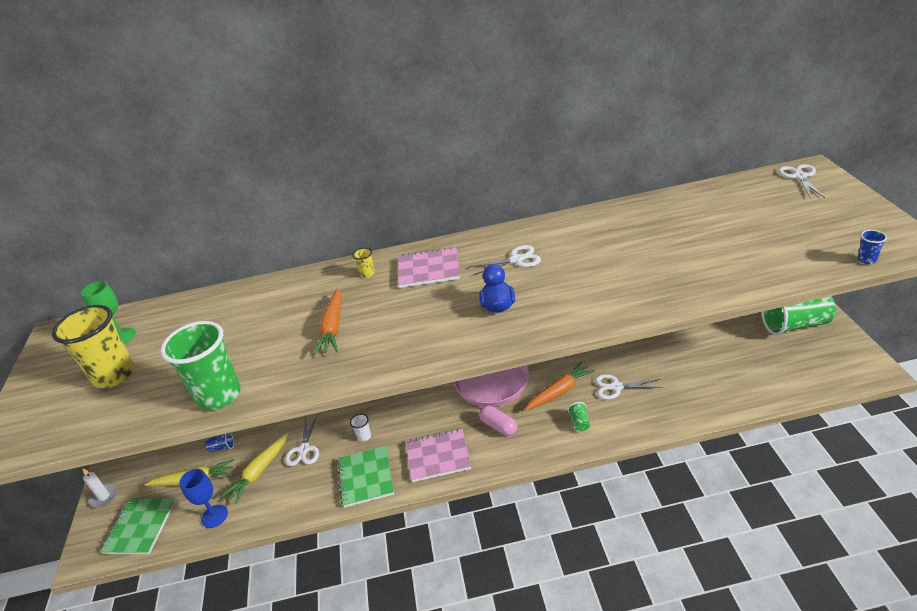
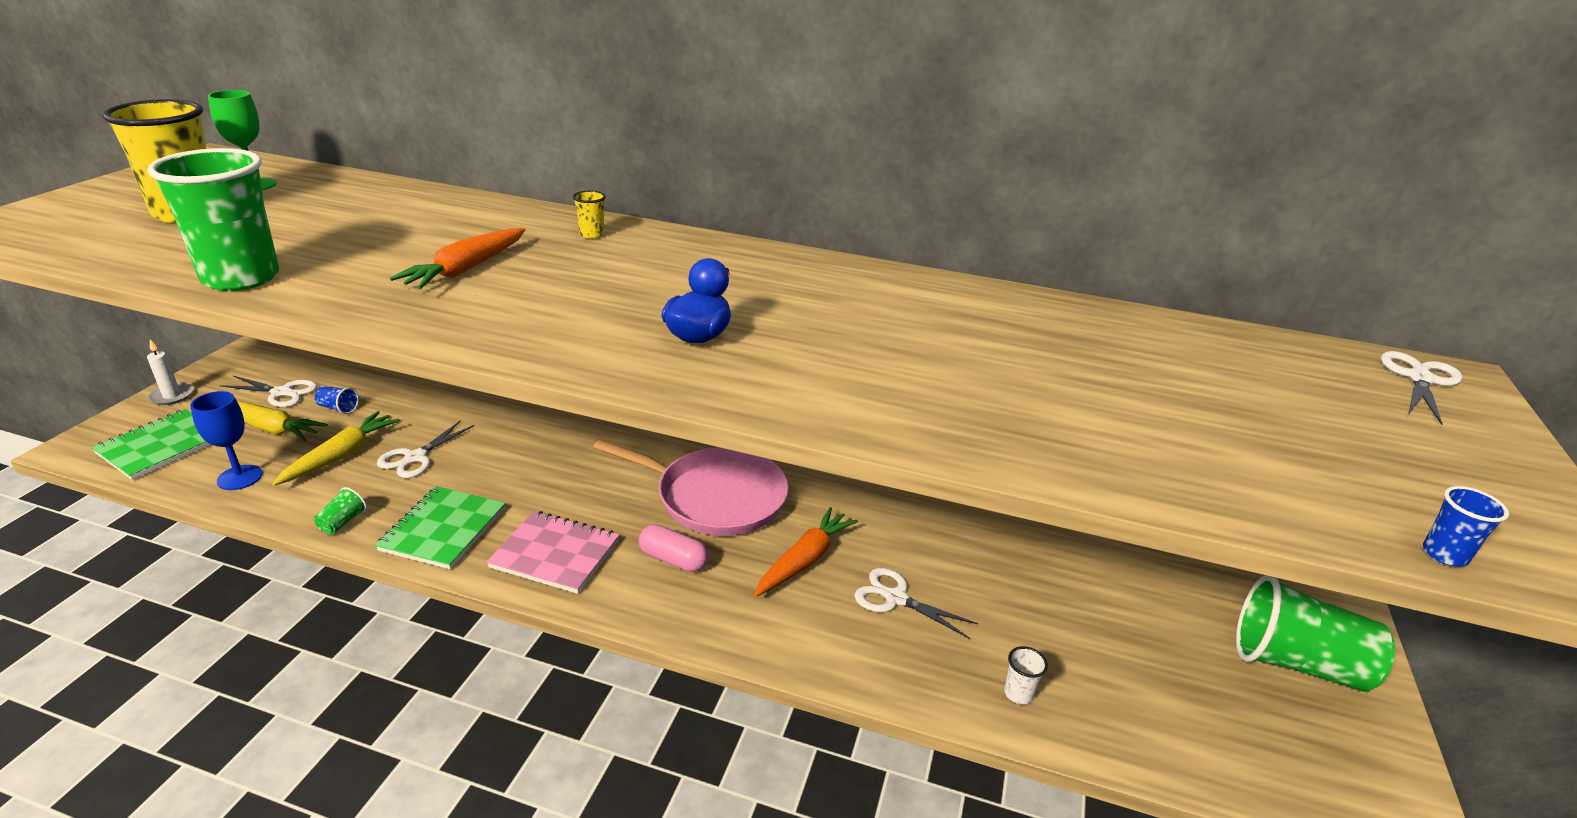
camera: 20 degrees right, 5 degrees down
yellow carrot [221,433,288,504] -> yellow carrot turned 150 degrees clockwise [273,411,400,486]
white cup [350,414,371,441] -> white cup moved to [1004,646,1048,704]
pink notebook [398,247,460,288] -> none
white scissors [469,245,541,276] -> white scissors moved to [219,376,318,407]
pink capsule [479,405,517,436] -> pink capsule turned 45 degrees counterclockwise [639,524,709,572]
orange carrot [524,362,595,411] -> orange carrot turned 45 degrees counterclockwise [754,507,858,597]
green cup [567,402,590,431] -> green cup moved to [314,487,367,534]

